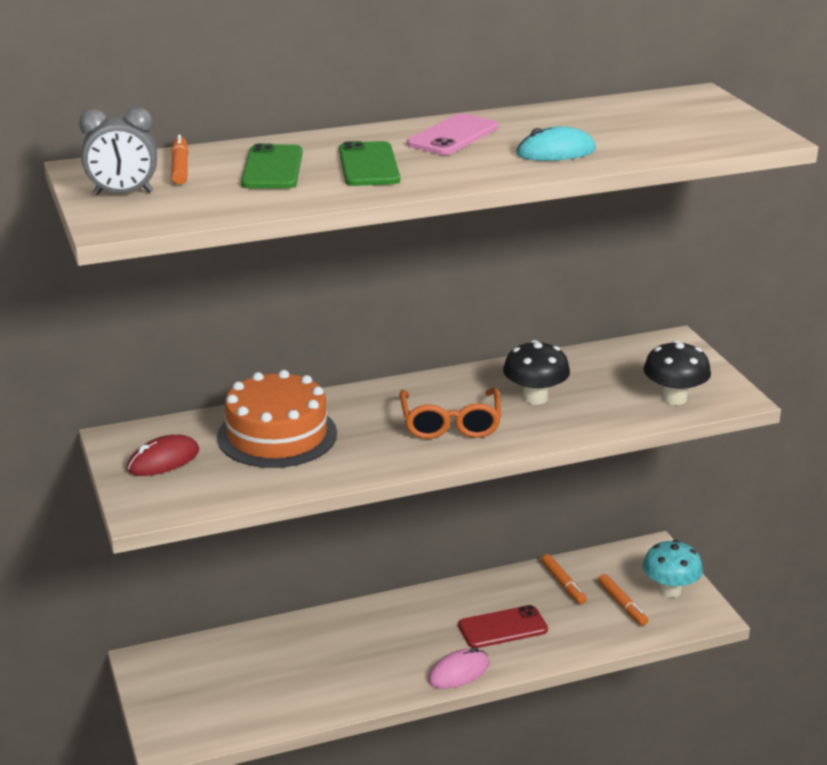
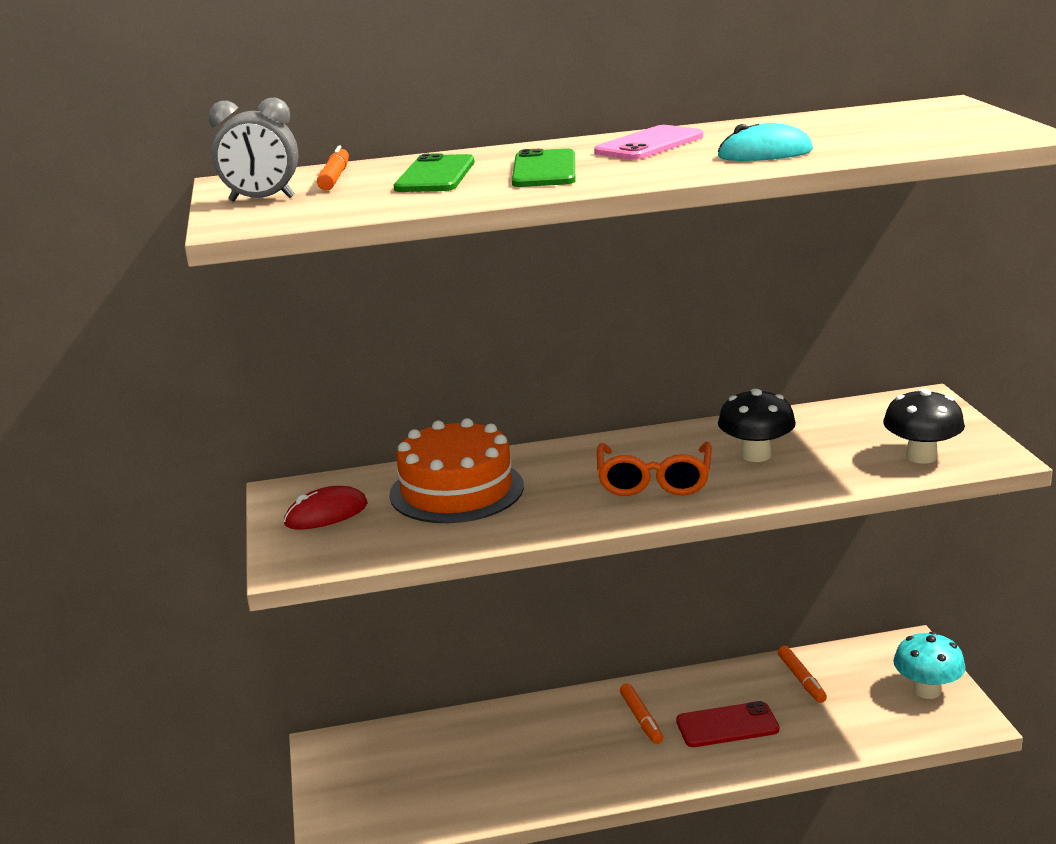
camera: 10 degrees right, 5 degrees down
pink mouse [428,647,489,689] -> none
orange marker [598,574,648,626] -> orange marker moved to [620,683,663,744]

